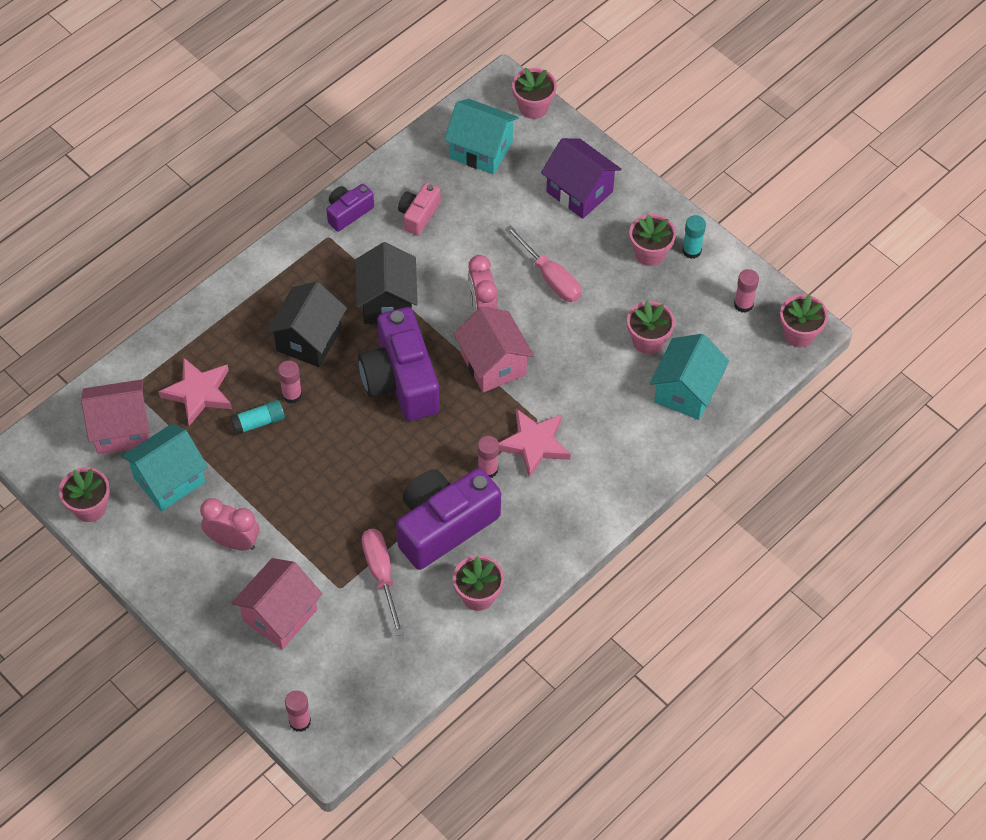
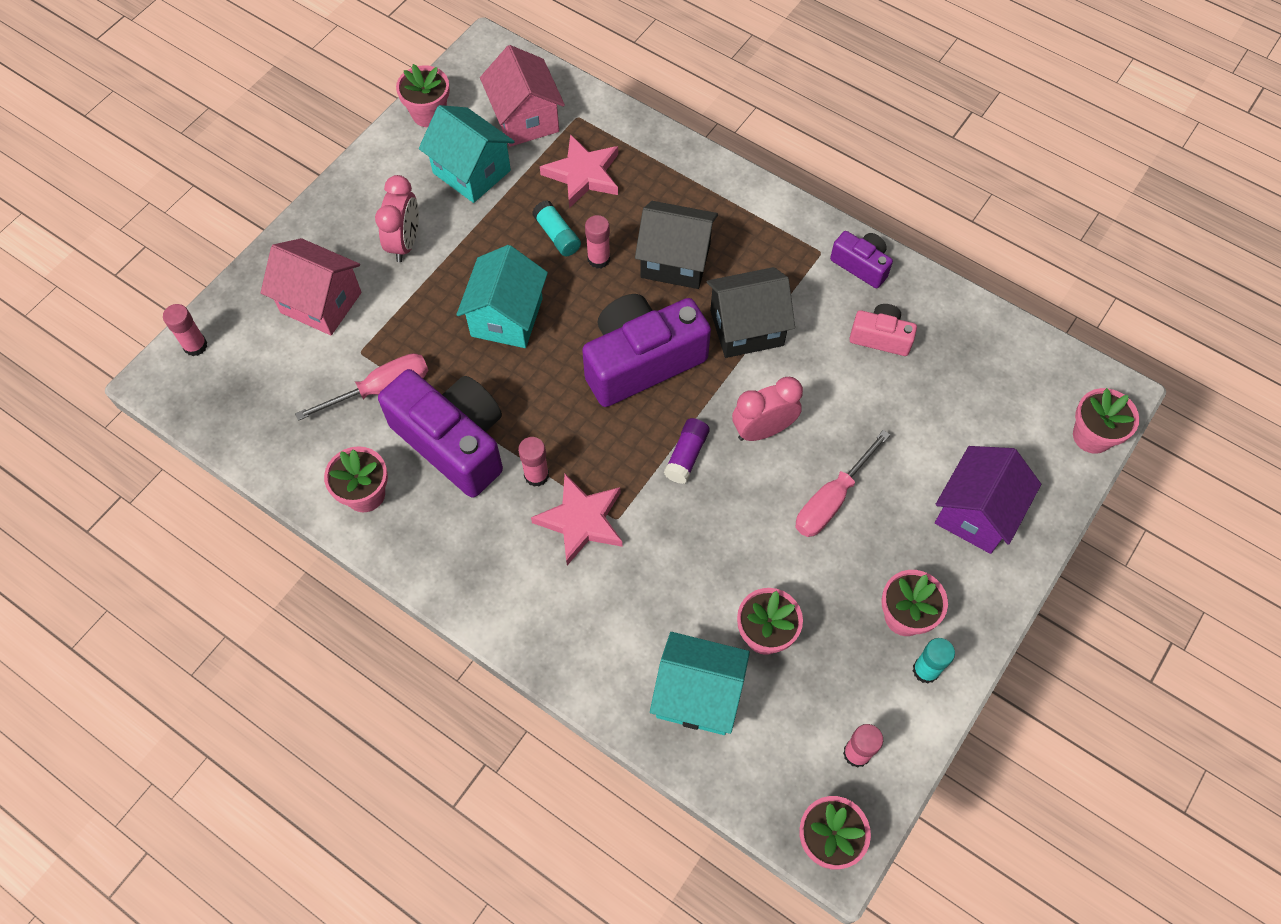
camera: 80 degrees right, 5 degrees up
turquoise house [444,99,518,174] -> turquoise house moved to [456,245,548,348]
pink house [454,307,534,393] -> purple glue stick [664,418,710,484]

